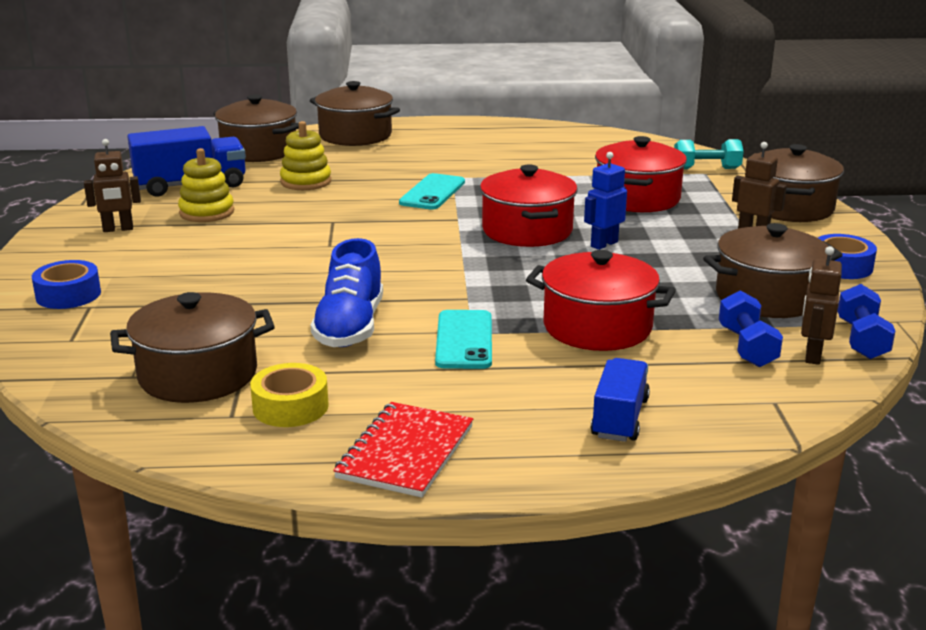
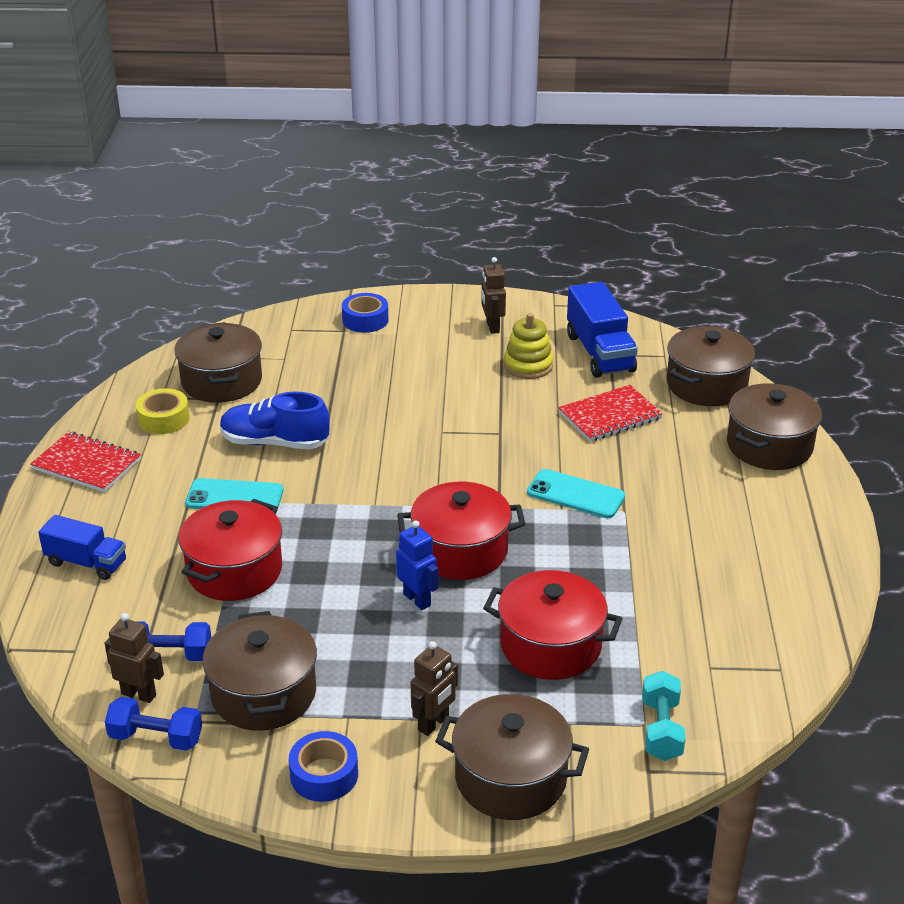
camera: 95 degrees right, 10 degrees up
yellow stacking toy [280,121,331,190] -> red notebook [558,385,663,442]

